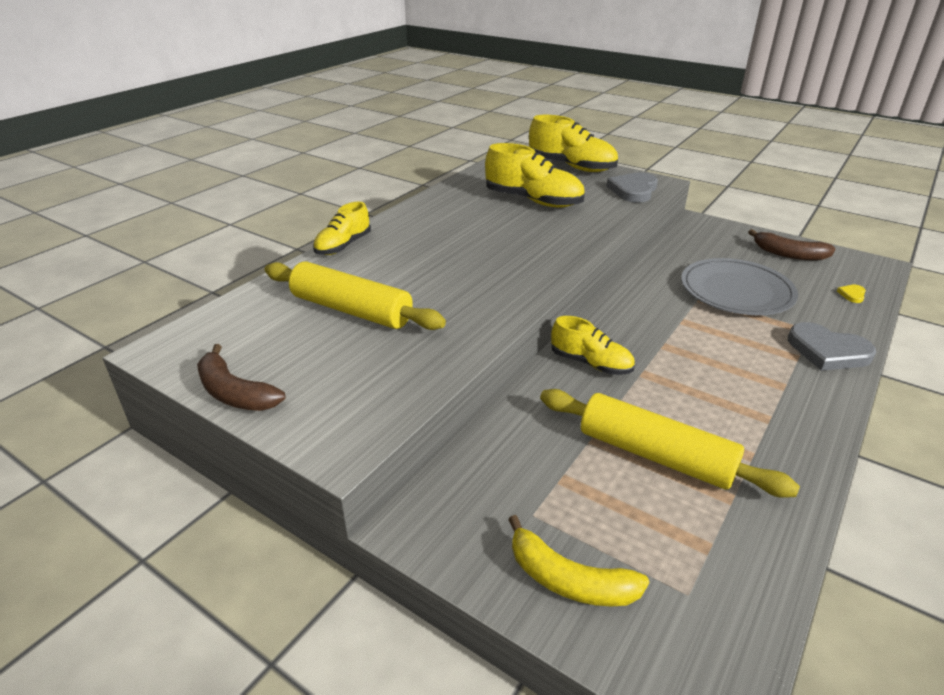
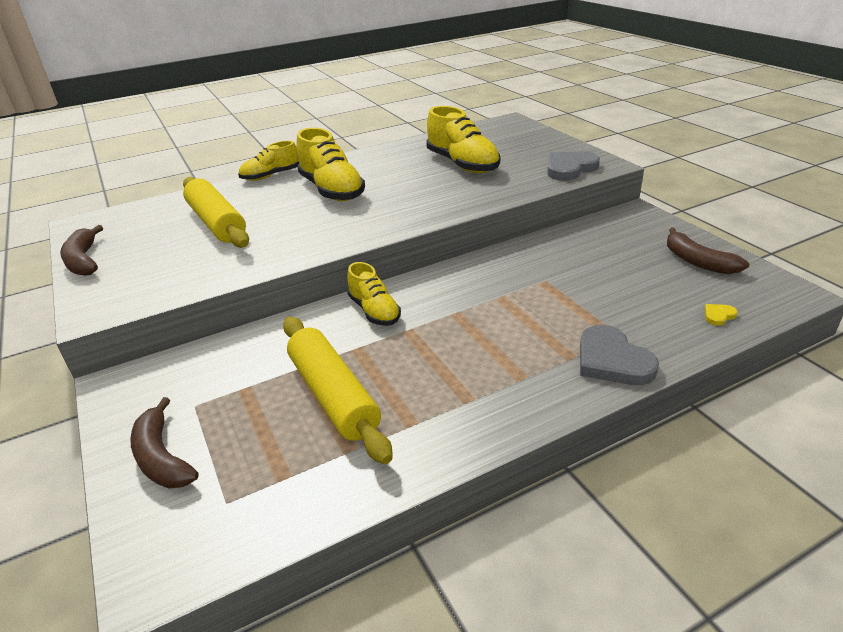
camera: 30 degrees right, 0 degrees up
yellow banana [508,515,649,607] -> brown banana [130,397,199,488]
yellow shoe [529,115,618,172] -> yellow shoe moved to [296,128,365,201]
grey plate [681,258,798,315] -> none

